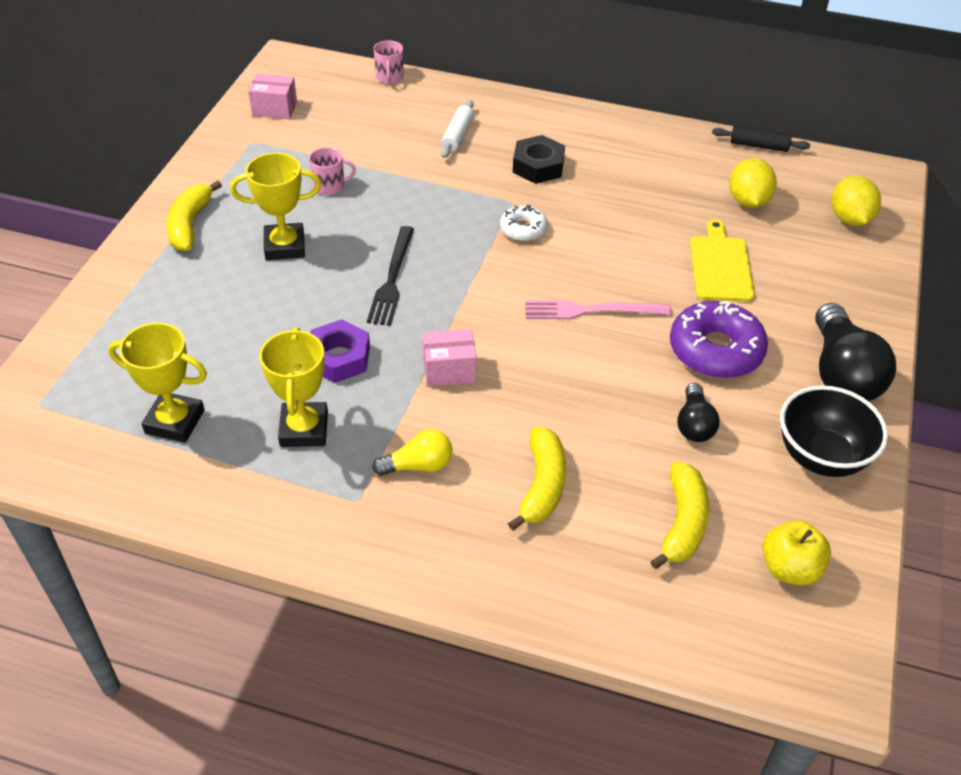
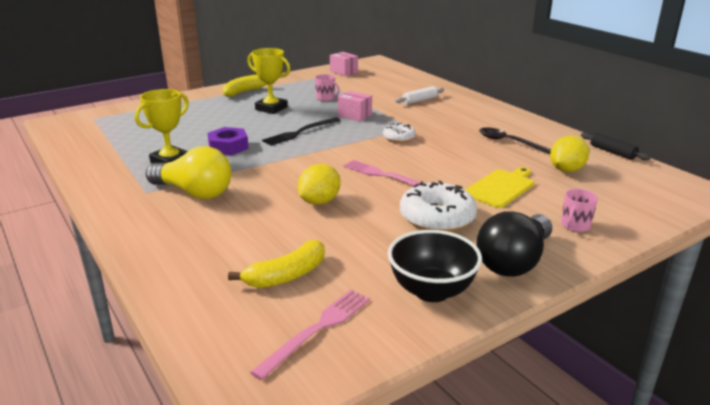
camera: 40 degrees right, 20 degrees down
yellow trophy [108,323,207,443] -> none
yellow light bulb [372,429,453,476] -> yellow light bulb [146,146,231,199], size x1.82
pink mug [373,40,404,84] -> pink mug moved to [561,189,598,232]
pink box [423,329,476,386] -> pink box moved to [338,91,372,121]
yellow banana [508,427,566,531] -> none
black nut [513,135,565,184] -> none
purple donut [670,301,768,378] -> white donut [400,181,477,232]
black light bulb [677,383,720,442] -> none
yellow apple [762,520,831,585] -> pink fork [250,290,370,380]
yellow lemon [832,175,881,226] -> yellow lemon moved to [298,164,340,205]
none -> black spoon [479,127,551,154]

